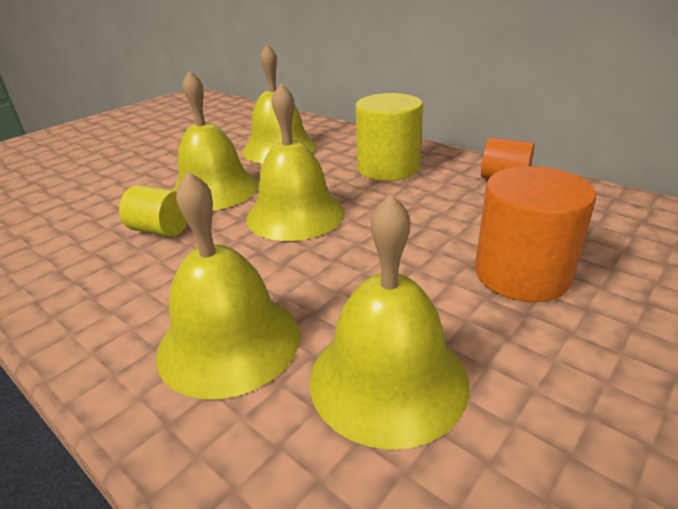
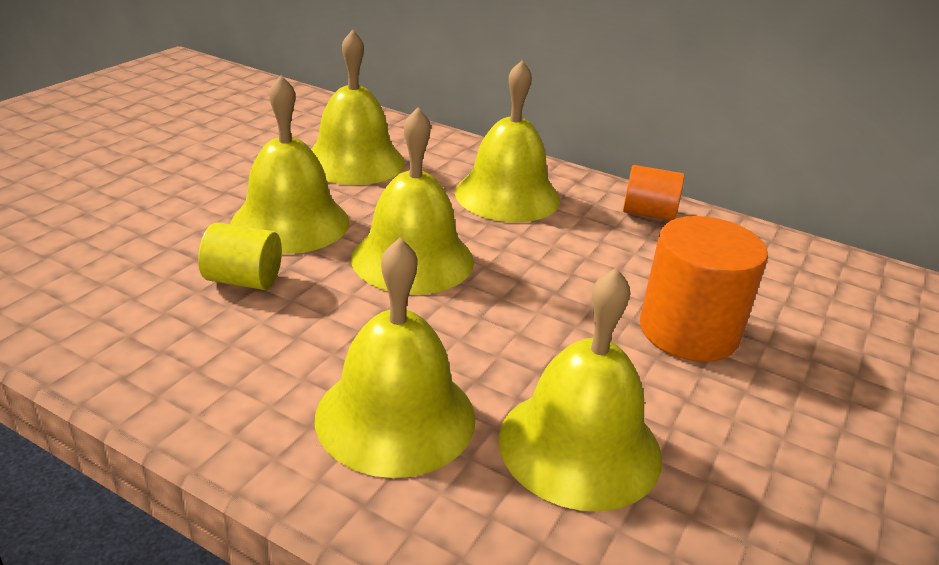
camera: 15 degrees left, 0 degrees up
yellow cylinder [356,93,423,181] -> yellow bell [455,60,560,222]

